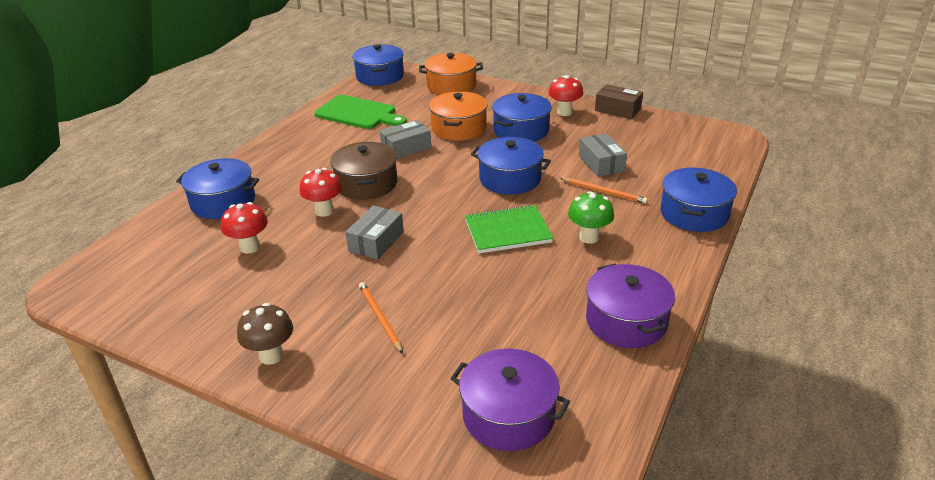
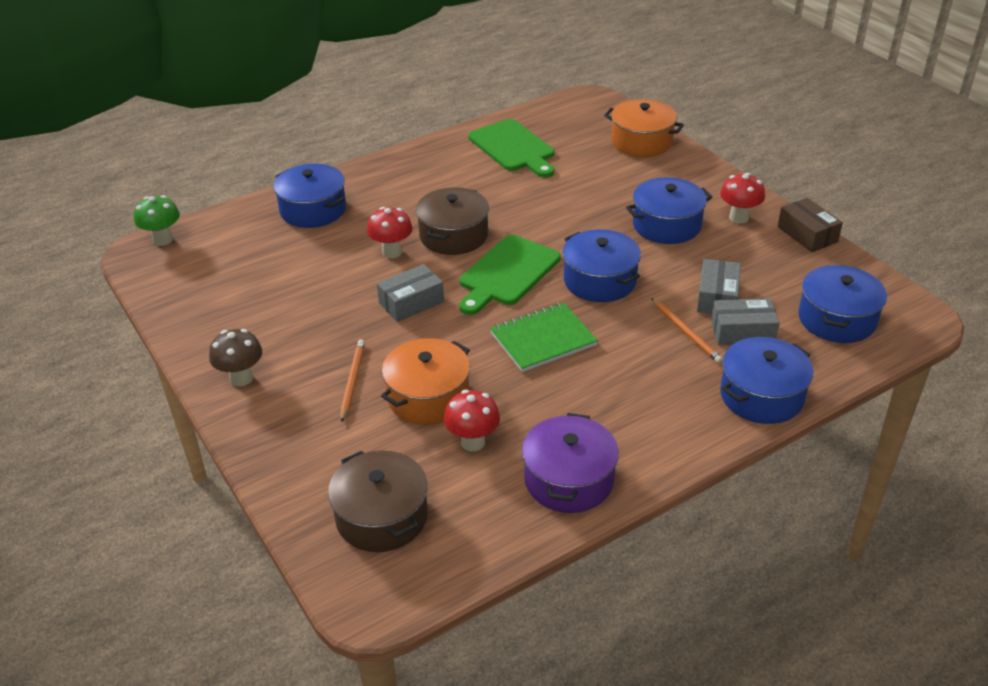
camera: 30 degrees right, 5 degrees up
red mushroom [221,202,268,254] -> red mushroom moved to [444,390,500,451]
blue pot [352,44,404,86] -> blue pot moved to [798,265,887,343]
grey box [380,120,431,159] -> grey box moved to [711,298,780,345]
orange pot [429,91,488,141] -> orange pot moved to [381,338,470,425]
purple pot [450,349,570,451] -> brown pot [328,450,428,552]
green notebook [465,205,553,253] -> green notebook turned 45 degrees counterclockwise [490,303,598,372]
green mushroom [568,191,614,244] -> green mushroom moved to [134,195,180,246]
none -> green cutting board [459,235,561,315]

